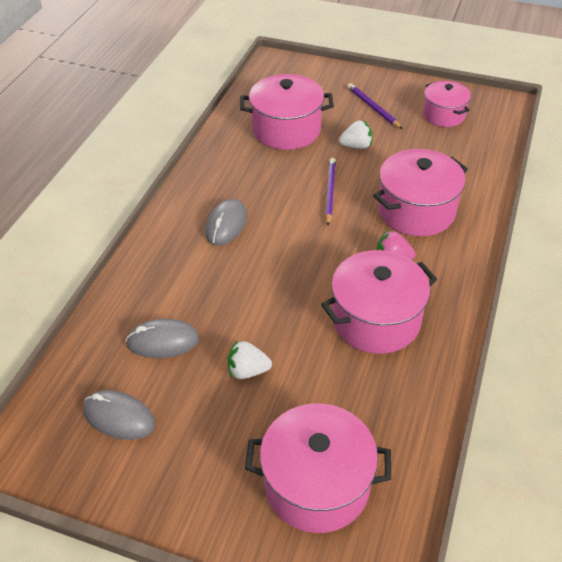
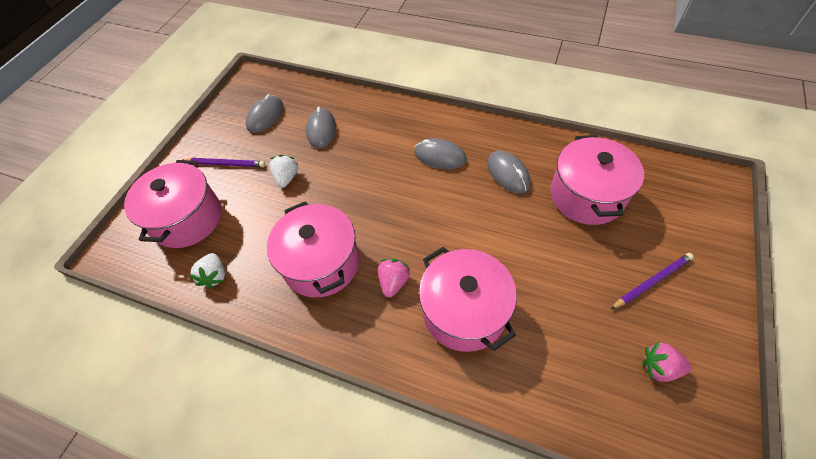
camera: 95 degrees right, 10 degrees up
purple pencil [325,158,336,225] -> purple pencil moved to [183,158,265,167]
white strawberry [339,120,373,149] -> white strawberry moved to [189,253,225,288]
pink pot [423,81,471,127] -> pink strawberry [642,342,692,382]
none -> grey mouse [487,150,530,193]

